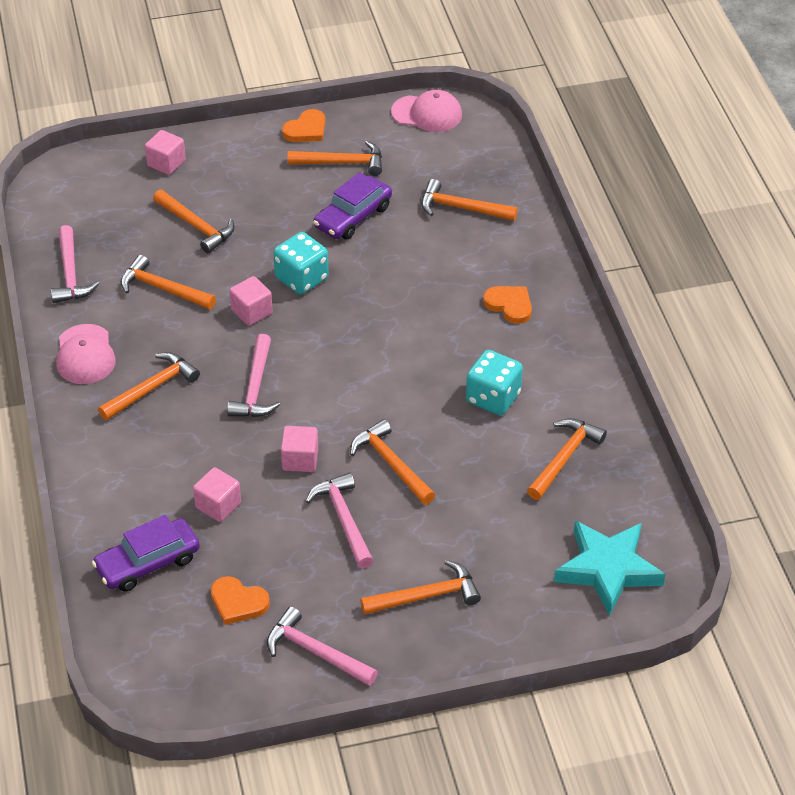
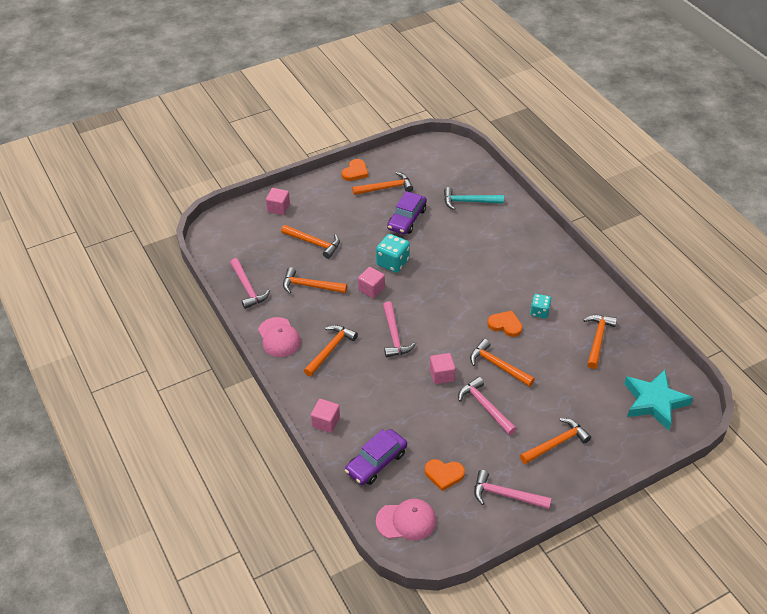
camera: 15 degrees left, 0 degrees up
pink cube [193,467,241,522] -> pink cube moved to [311,399,340,433]
pink cap [391,90,462,132] -> pink cap moved to [376,499,436,540]
orange hammer [421,179,518,221] -> turquoise hammer [444,187,504,210]
turquoise dice [466,350,523,415] -> turquoise dice [530,294,551,319], size x0.64
orange heart [483,286,532,324] -> orange heart moved to [487,311,522,337]

